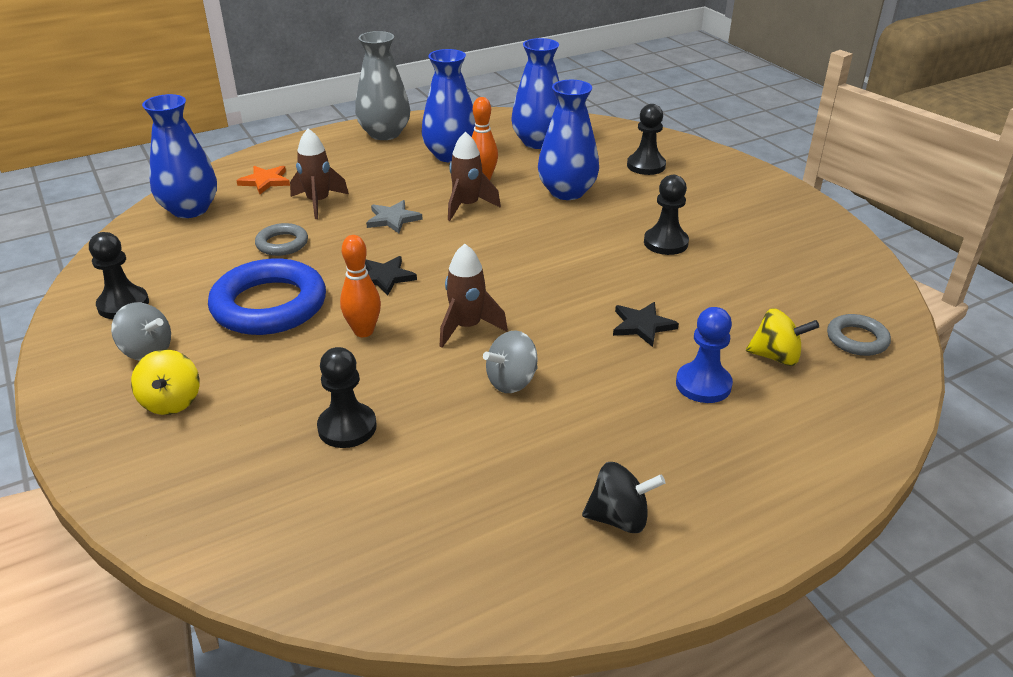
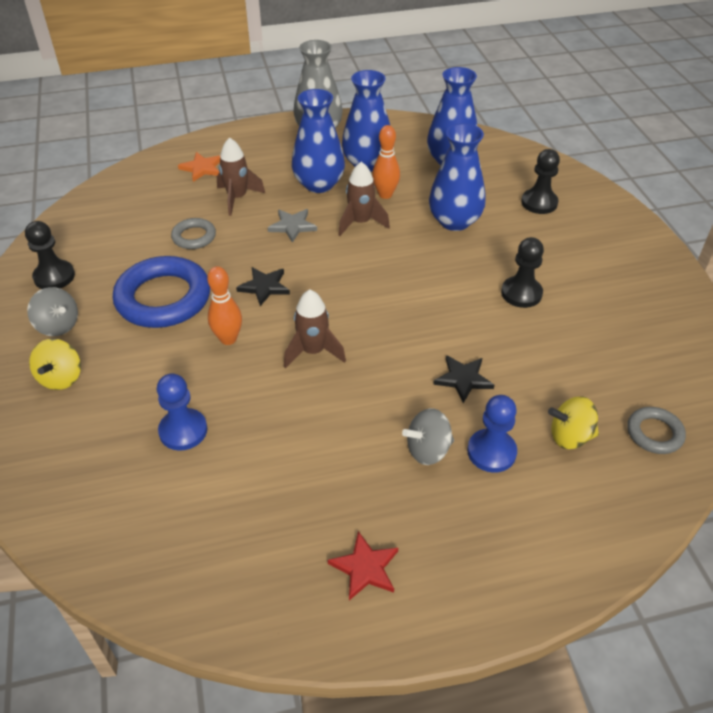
camera: 15 degrees right, 10 degrees up
blue vase [142,94,217,218] -> blue vase moved to [292,89,345,193]
black pawn [317,347,377,448] -> blue pawn [157,374,207,450]
grey spinning top [483,330,538,393] -> grey spinning top moved to [402,408,454,465]
black spinning top [582,462,665,533] -> red star [328,531,398,600]
yellow spinning top [746,308,819,366] -> yellow spinning top turned 150 degrees clockwise [548,396,599,449]

